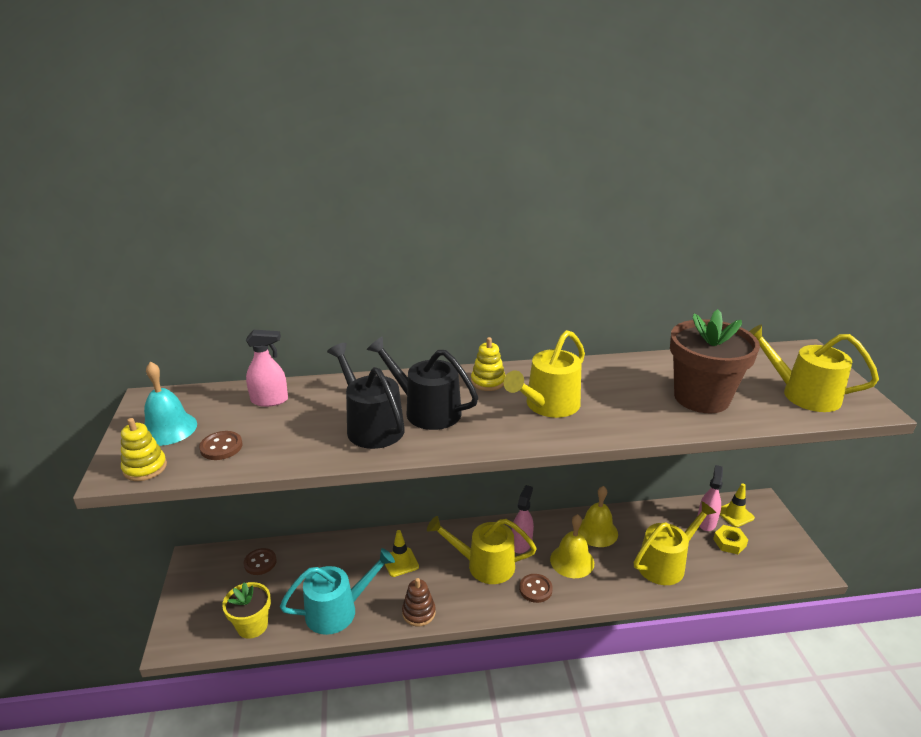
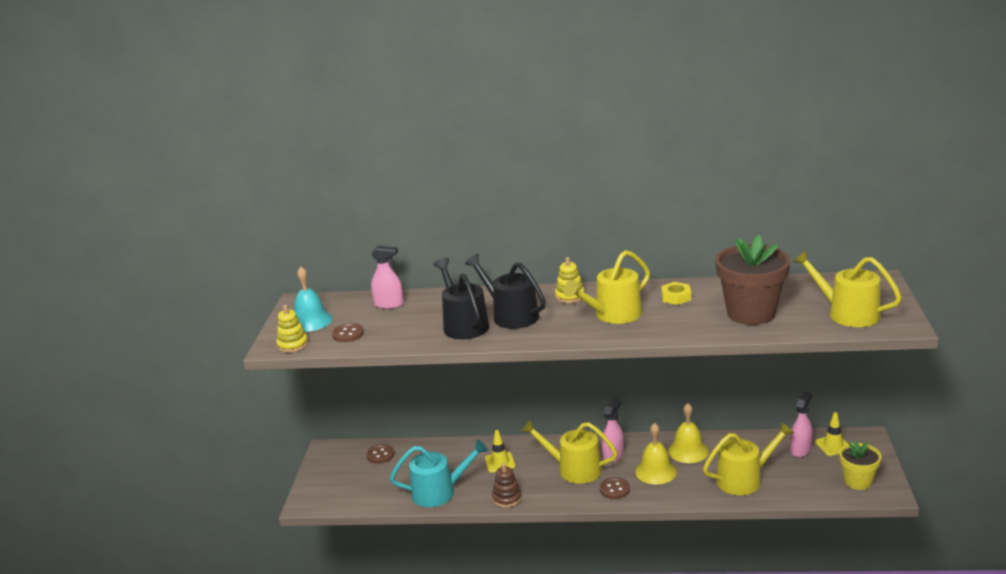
camera: 15 degrees right, 5 degrees down
yellow flower pot [222,582,271,639] -> yellow flower pot moved to [839,441,882,490]
yellow nut [713,525,748,554] -> yellow nut moved to [661,282,691,305]

